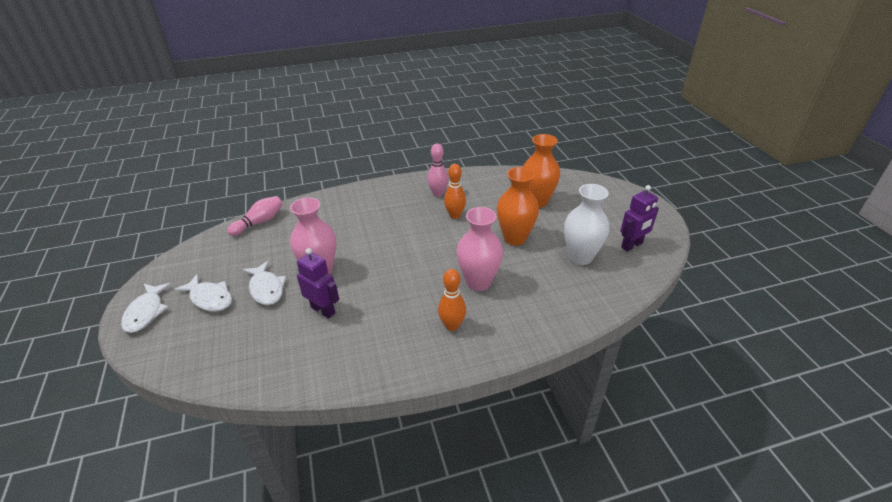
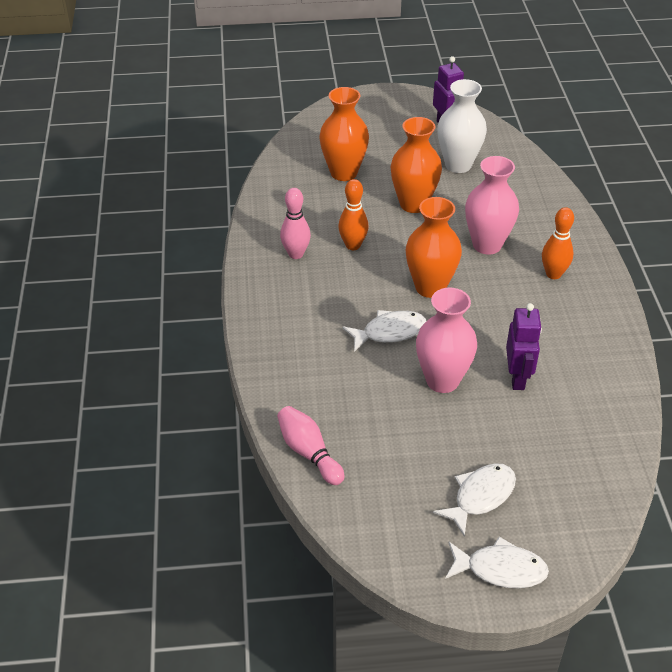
camera: 80 degrees left, 5 degrees up
white fish [243,261,286,305] -> white fish moved to [342,310,426,352]
purple robot [297,248,339,319] -> purple robot turned 135 degrees clockwise [506,303,542,390]
none -> orange vase [406,197,462,298]

